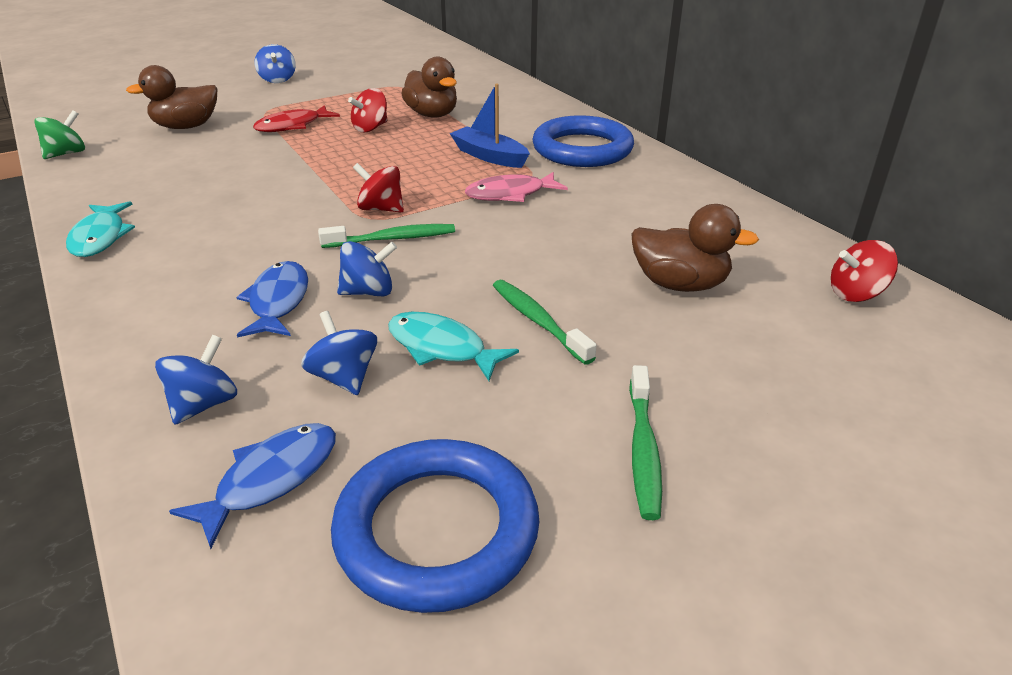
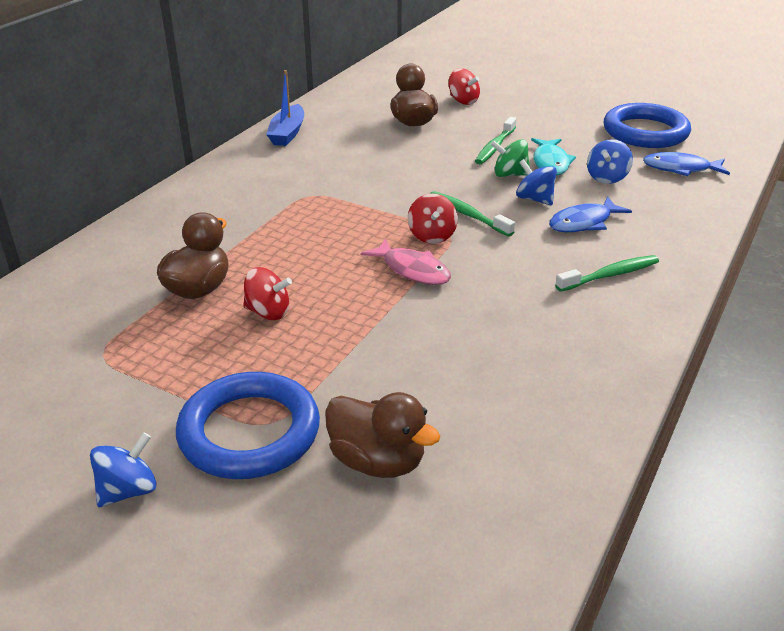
camera: 120 degrees left, 0 degrees up
green spinning top [34,110,85,159] -> green spinning top moved to [491,139,530,177]
turquoise fish [66,201,135,257] -> none
blue spinning top [155,335,237,425] -> none
red fish [253,105,340,132] -> none
blue boat [450,84,530,168] -> blue boat moved to [266,70,304,146]
pink fish [465,172,568,202] -> pink fish moved to [361,238,451,285]
blue ring [532,115,634,167] -> blue ring moved to [176,372,320,479]
green toothbrush [629,365,662,520] -> green toothbrush moved to [555,255,659,292]
red spinning top [831,240,898,302] -> red spinning top moved to [449,68,480,105]

